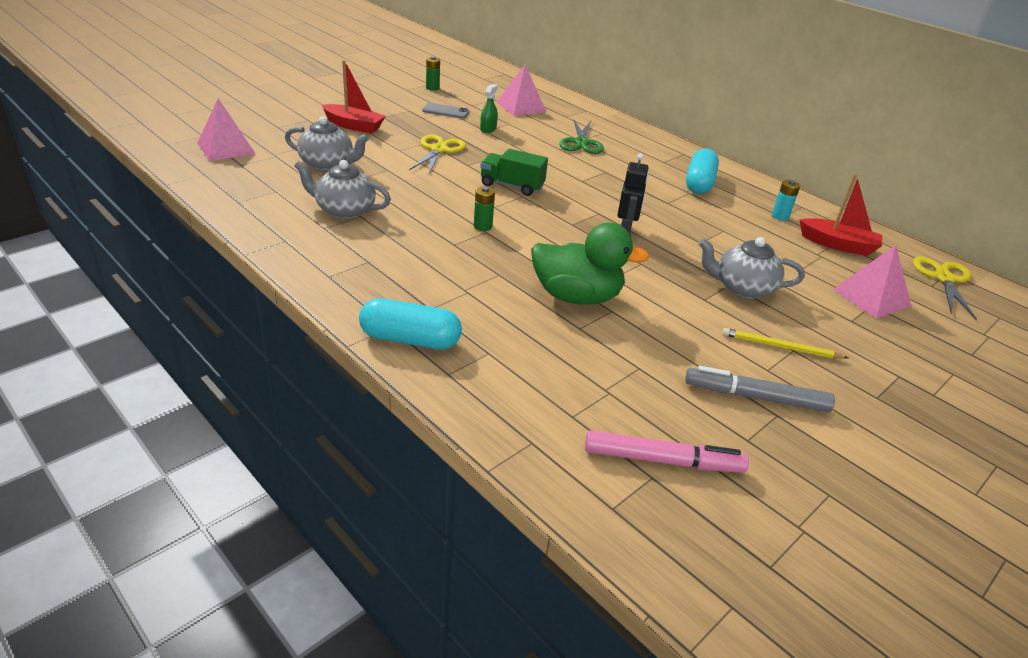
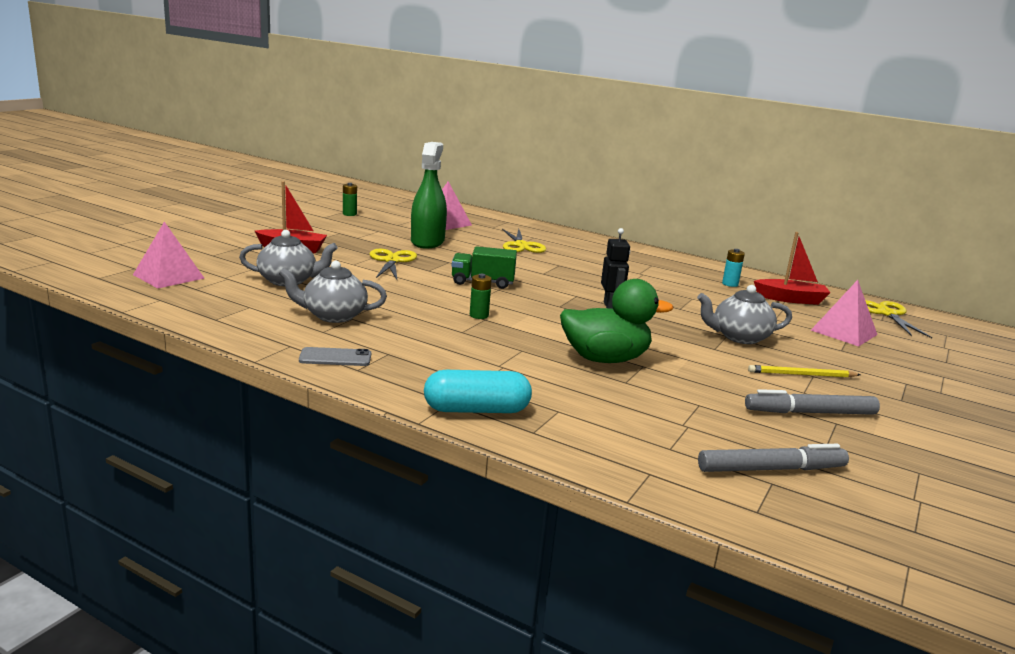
camera: 15 degrees left, 15 degrees down
grey phone [422,103,469,119] -> grey phone moved to [299,347,371,366]
green spray bottle [480,84,498,133] -> green spray bottle [411,142,447,249], size x2.22
green scissors [560,120,604,154] -> yellow scissors [502,229,546,253]
pink marker [585,430,749,473] -> grey marker [698,444,849,472]
turquoise capsule [686,148,719,194] -> none

